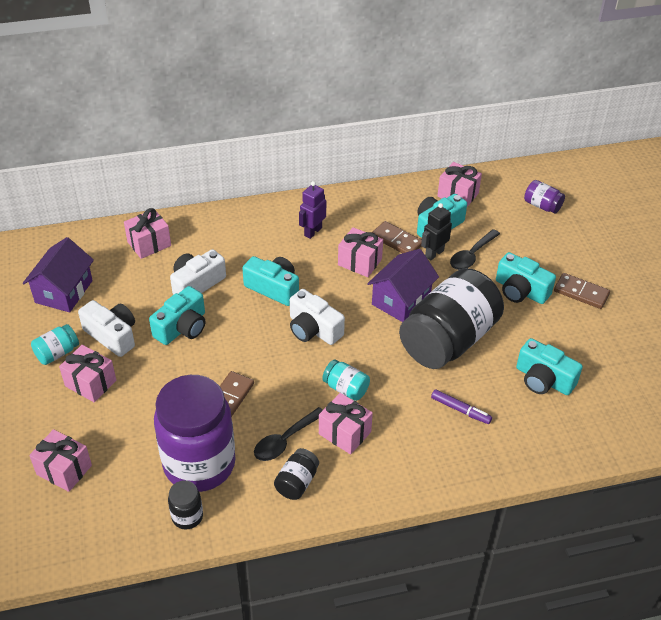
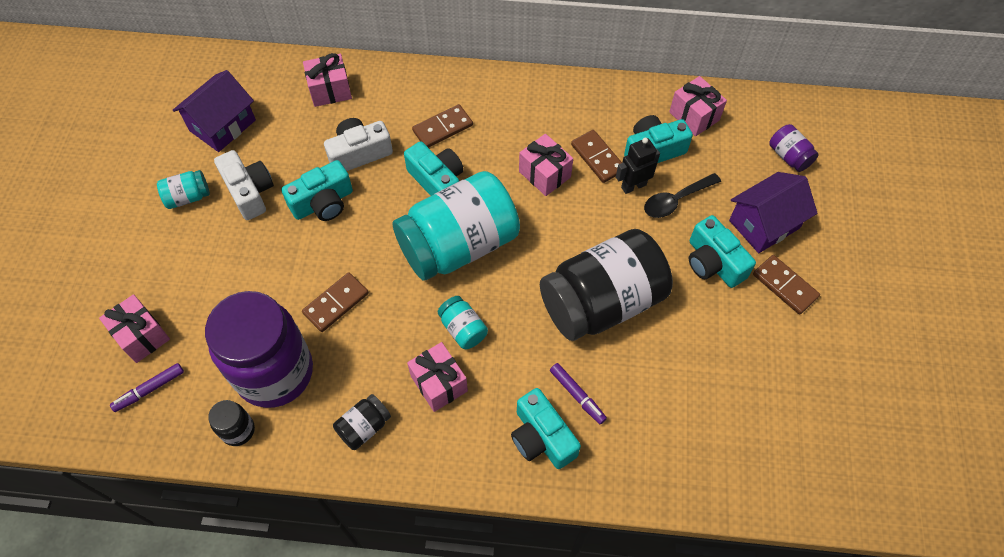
camera: 20 degrees right, 15 degrees up
pink gift [59,345,116,403] -> none
black spoon [254,407,323,461] -> none
white camera [290,289,345,345] -> turquoise jar [393,171,520,280]
purple robot [299,181,326,239] -> none
purple house [367,249,439,322] -> purple house moved to [729,172,818,253]
turquoise camera [516,338,583,395] -> turquoise camera moved to [511,388,581,469]
none -> purple marker [110,363,184,412]
none -> brown domino [412,104,473,148]

